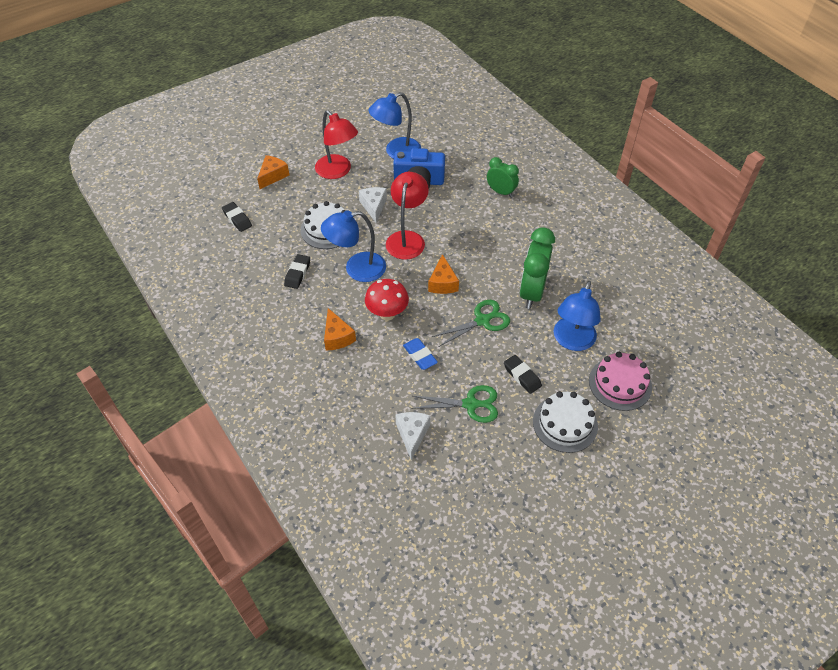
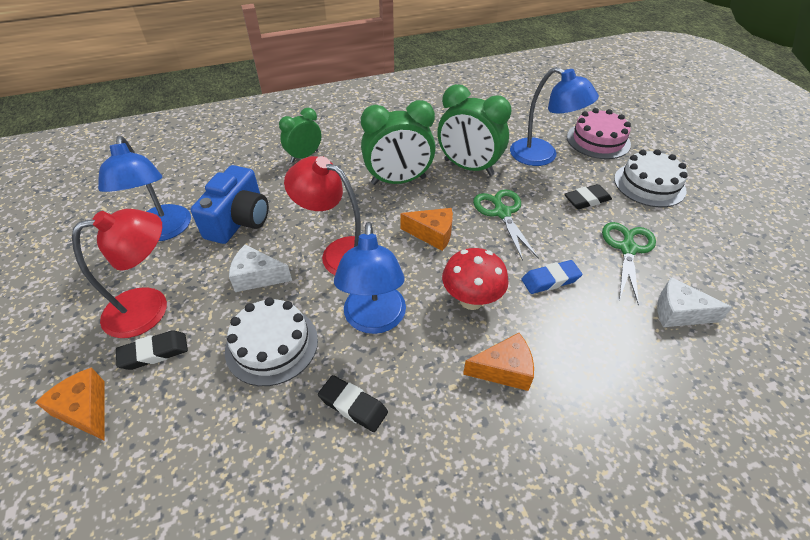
camera: 75 degrees left, 5 degrees down
black eraser [222,202,252,232] -> black eraser moved to [116,330,188,370]
none -> green clock [361,100,436,185]

